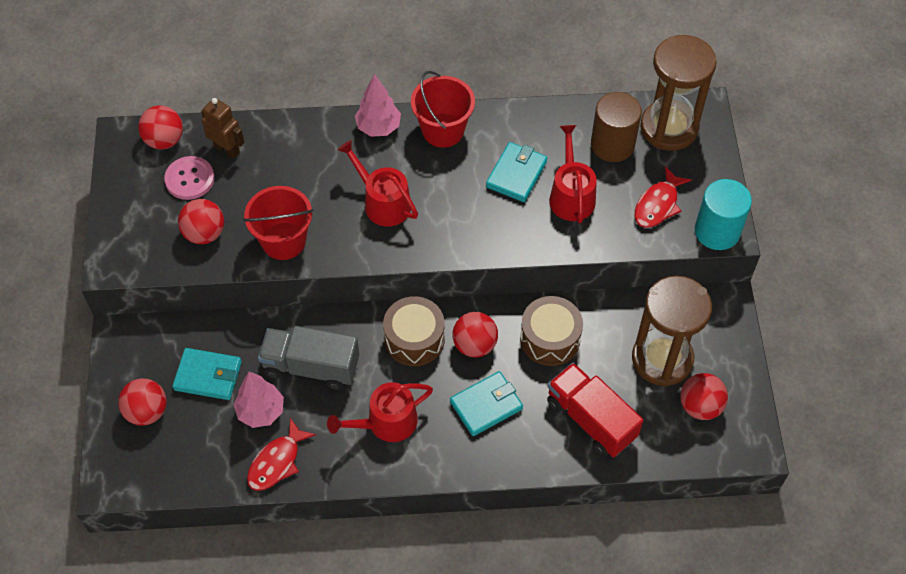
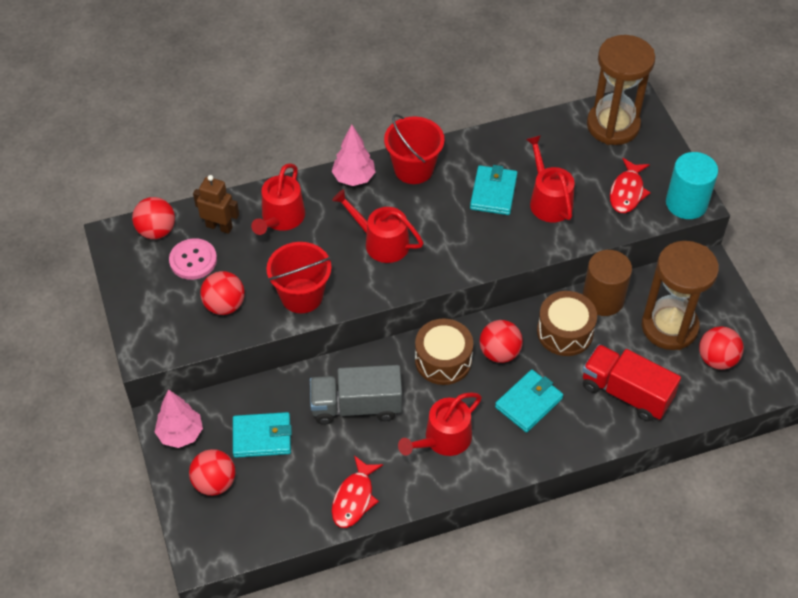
camera: 15 degrees left, 5 degrees down
pink tree [234,371,284,428] -> pink tree moved to [154,389,203,448]
brown cylinder [591,92,642,162] -> brown cylinder moved to [582,250,632,316]
none -> red watering can [251,163,305,235]

